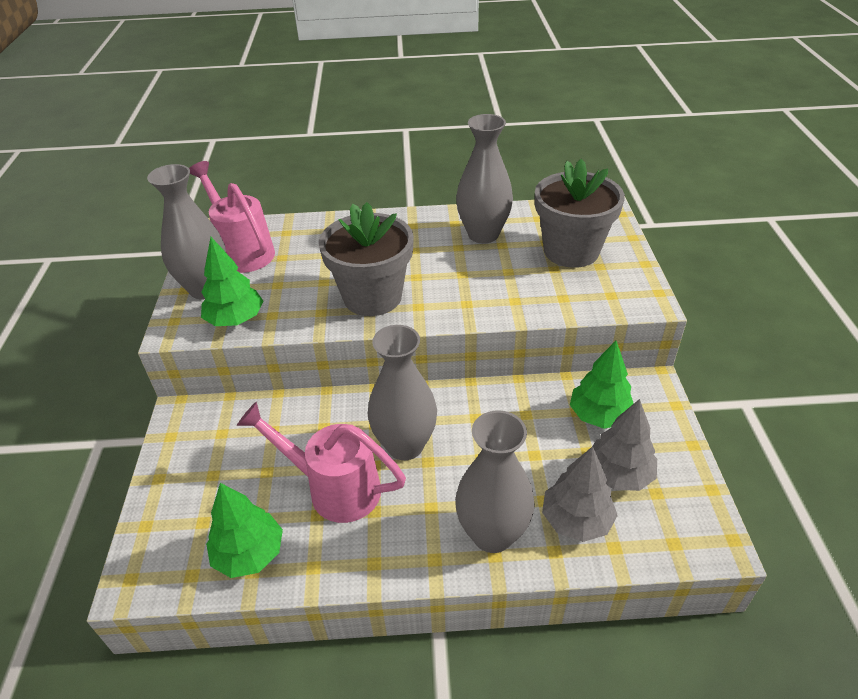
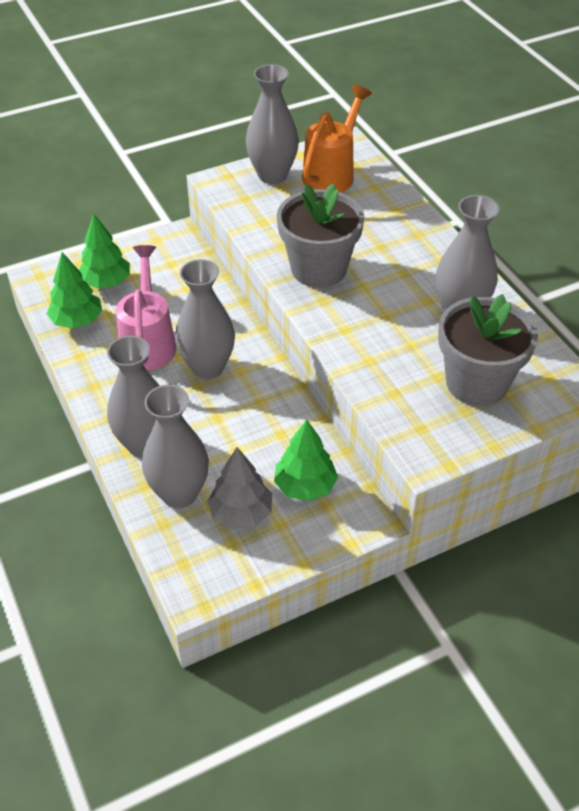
camera: 65 degrees right, 5 degrees up
pink watering can [189,161,275,273] -> orange watering can [302,85,372,193]
green tree [201,237,264,326] -> green tree moved to [79,214,130,289]
grey tree [542,446,618,542] -> grey vase [142,385,209,508]

